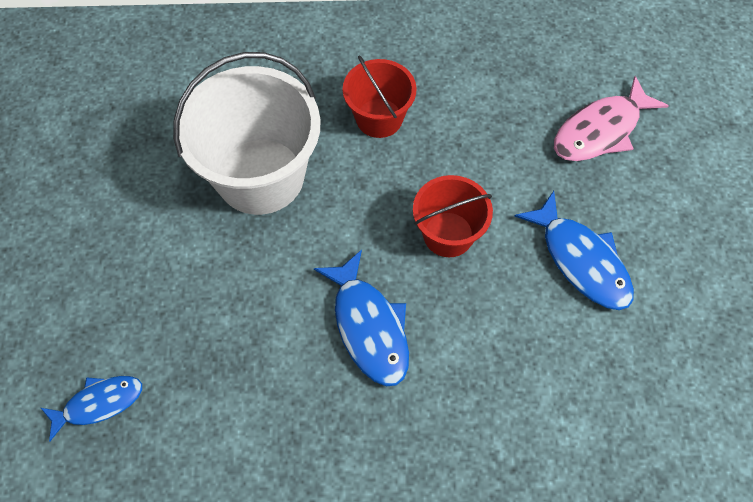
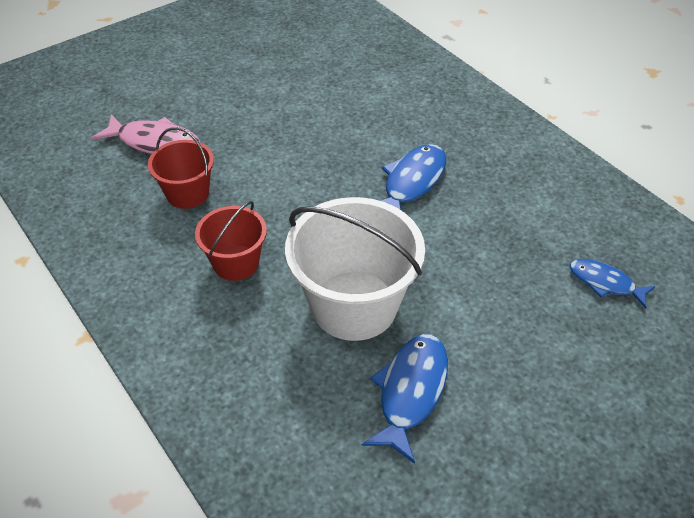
camera: 125 degrees left, 15 degrees down
red bucket [413,175,493,257] -> red bucket moved to [148,127,214,209]
blue fish [514,191,634,310] -> blue fish moved to [362,334,448,464]

